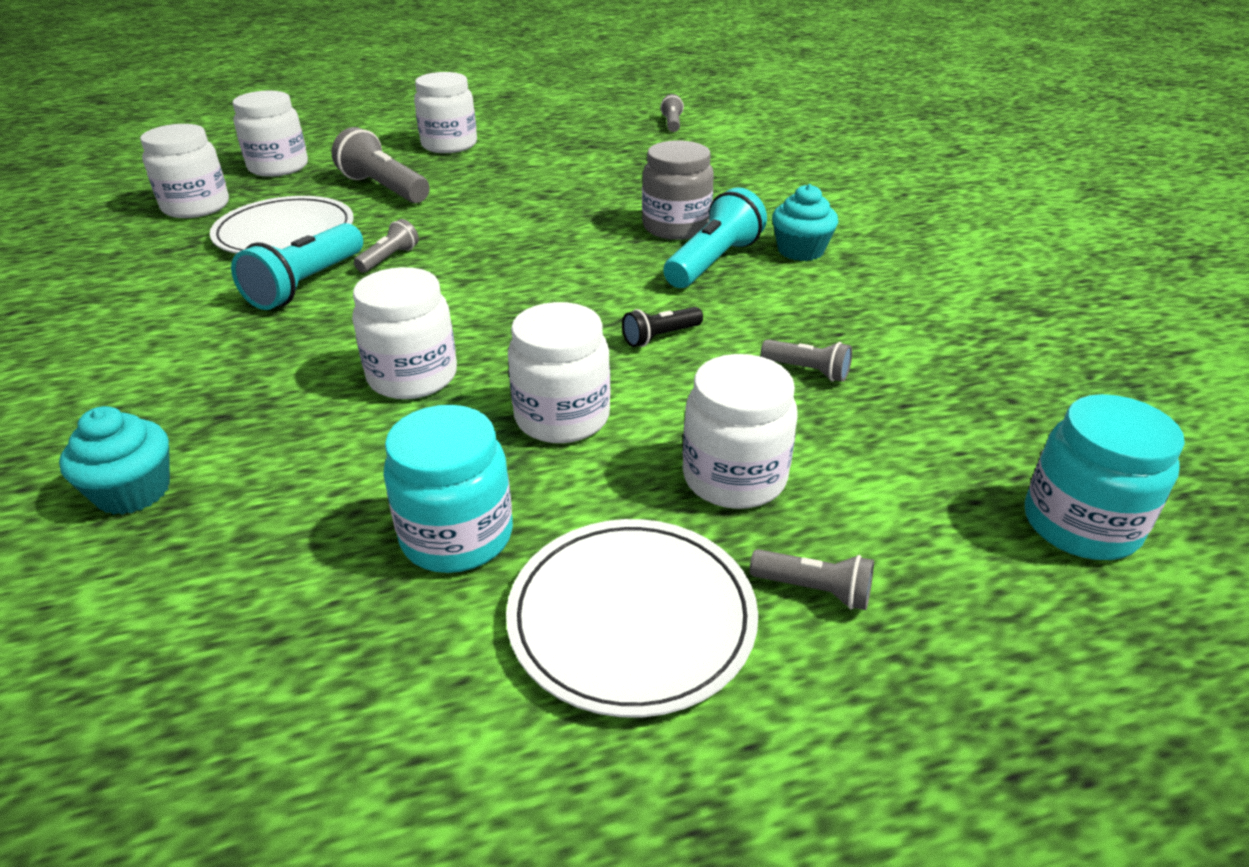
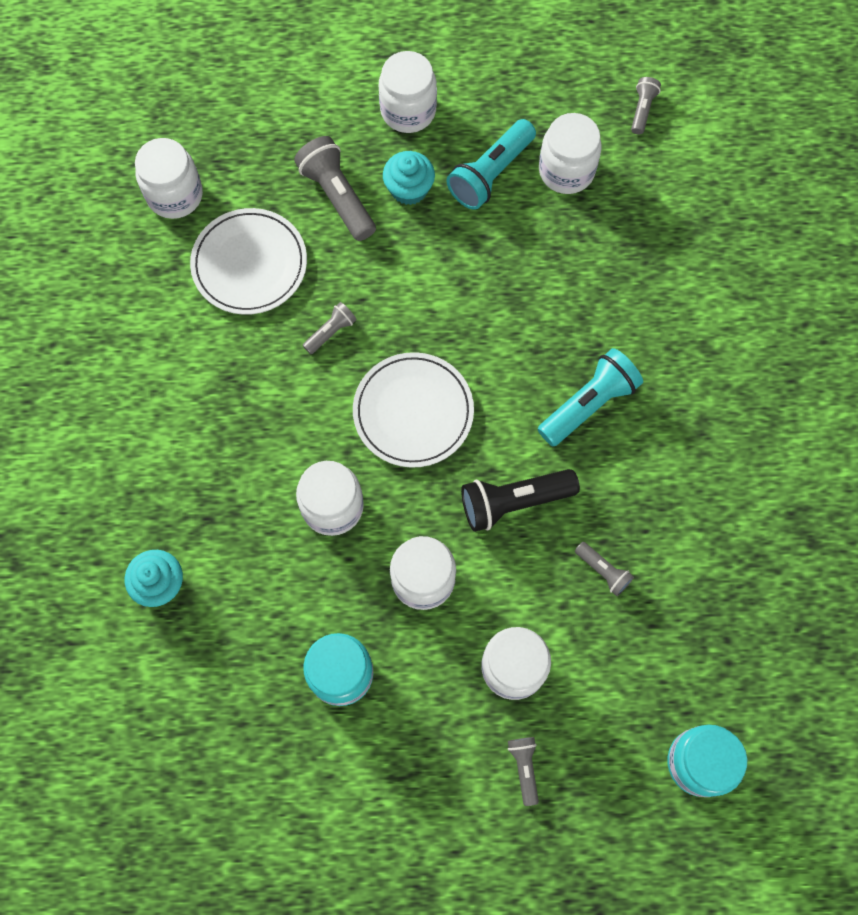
camera: 15 degrees right, 35 degrees up
turquoise flashlight [231,223,363,310] -> turquoise flashlight moved to [447,119,536,210]
white jar [233,90,308,177] -> white jar moved to [539,113,602,194]
white plate [506,519,758,718] -> white plate moved to [353,352,474,468]
black flashlight [622,307,703,347] -> black flashlight [461,469,580,532], size x1.87
grey jar [642,140,714,240] -> none
grey flashlight [750,549,874,610] -> grey flashlight turned 135 degrees counterclockwise [508,737,539,806]
turquoise cupcake [772,184,838,261] -> turquoise cupcake moved to [383,151,435,205]

